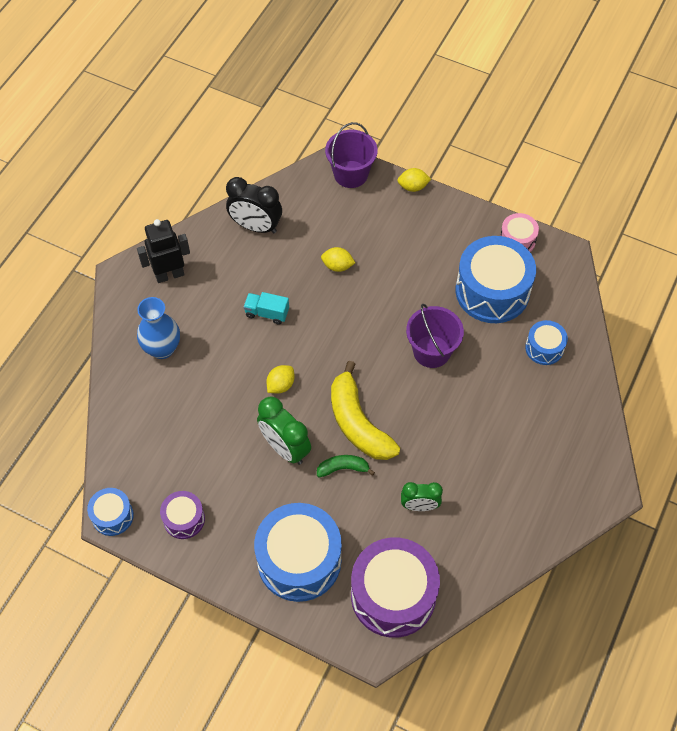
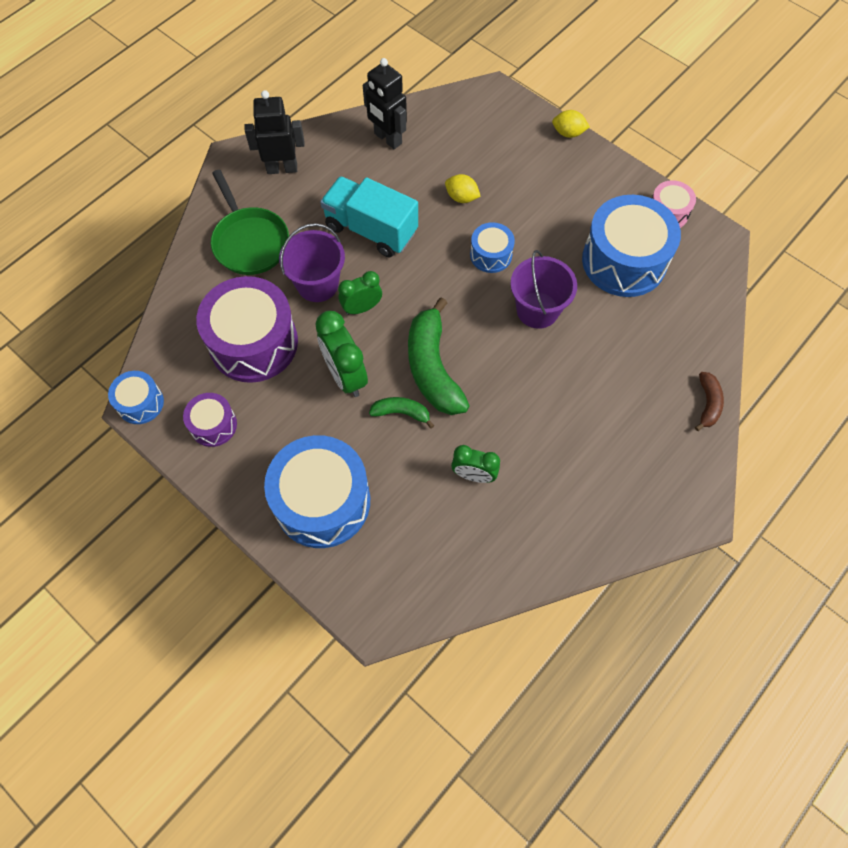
camera: 15 degrees right, 5 degrees up
blue vase [137,297,180,359] -> green pan [211,170,289,275]
black clock [226,177,282,233] -> black robot [363,58,407,149]
turquoise truck [244,292,289,325] -> turquoise truck [320,176,418,257], size x1.92
yellow lemon [266,365,295,394] -> green clock [338,271,382,315]
purple bucket [325,122,378,188] -> purple bucket moved to [279,223,345,302]
yellow banana [331,361,400,460] -> green banana [408,297,470,415]
purple drum [351,537,440,638] -> purple drum moved to [196,276,298,383]
blue drum [525,320,568,365] -> blue drum moved to [470,222,515,273]
none -> brown banana [695,372,724,431]

